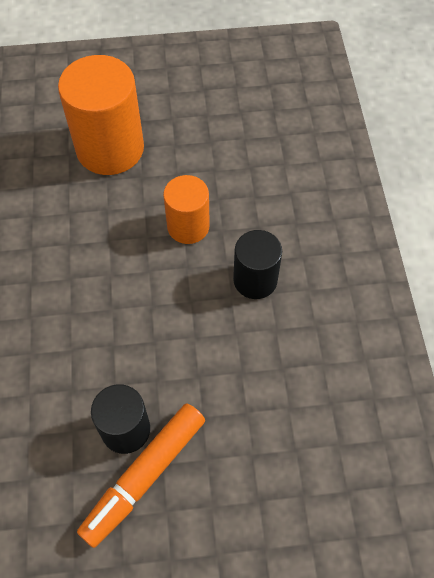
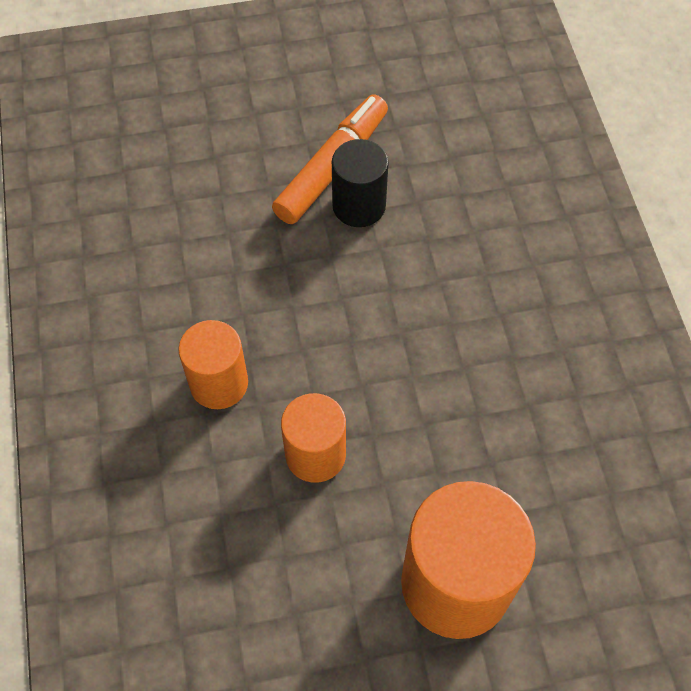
camera: 175 degrees right, 0 degrees up
black cylinder [233,230,282,299] -> orange cylinder [178,320,248,409]

